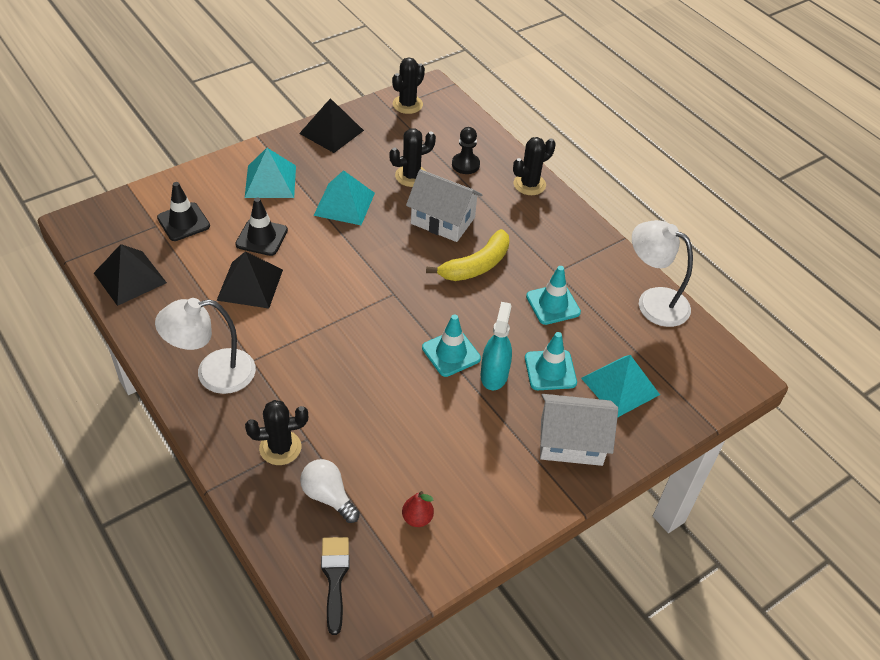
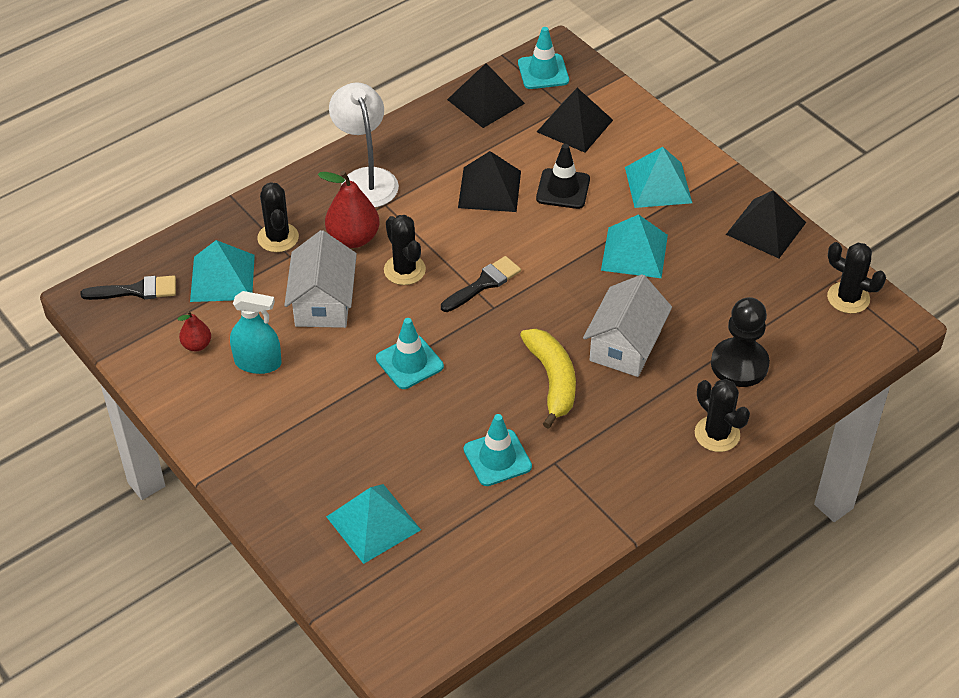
camera: 90 degrees right, 0 degrees up
black traffic cone [157,182,210,241] -> black pyramid [537,88,613,153]
white light bulb [300,459,360,523] -> turquoise pyramid [190,240,255,302]
black cactus [389,128,436,187] -> black cactus moved to [384,215,426,285]
yellow banana [426,229,509,281] -> yellow banana turned 150 degrees counterclockwise [520,329,576,429]
black pawn [452,127,480,174] -> black pawn [711,297,770,387], size x1.50
turquoise spray bottle [481,302,512,390] -> turquoise spray bottle moved to [230,291,282,374]
turquoise traffic cone [525,332,577,390] -> turquoise traffic cone moved to [518,27,569,89]
white house [540,394,618,466] -> white house moved to [284,230,357,328]
white lamp [632,220,693,327] -> none
none -> red pear [318,171,379,248]
none -> black brush [441,256,521,312]

